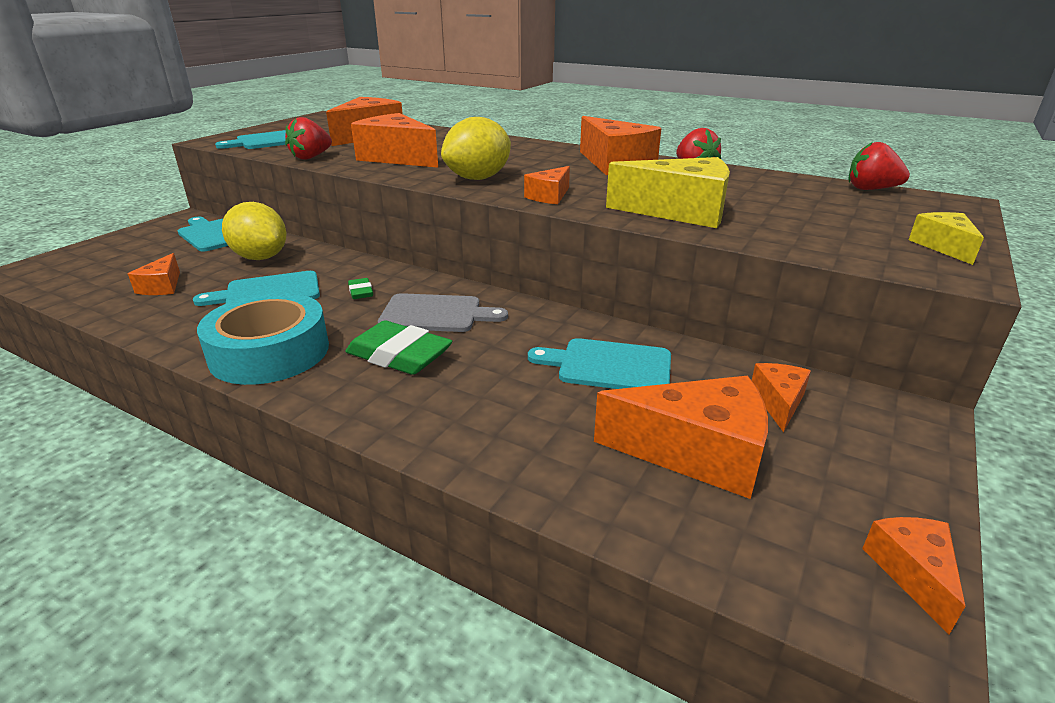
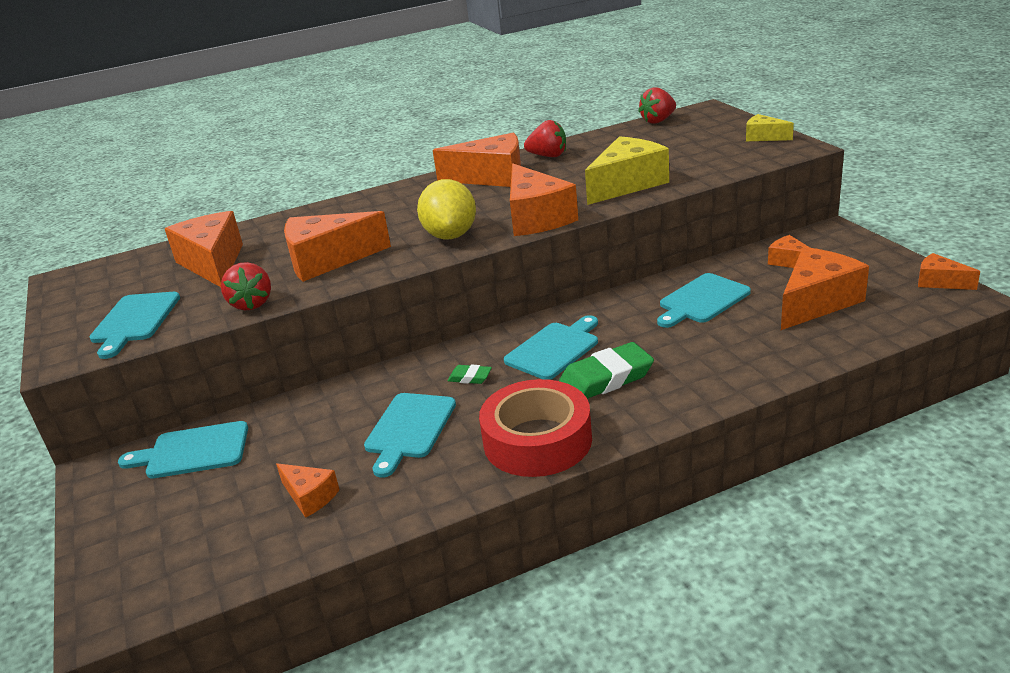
camera: 50 degrees left, 0 degrees up
turquoise tape [197,293,329,385] -> red tape [479,379,592,477]
yellow lemon [222,202,287,260] -> none
grey cutting board [378,293,508,332] -> turquoise cutting board [504,315,598,380]
orange cheese [524,166,570,204] -> orange cheese [510,164,578,236], size x1.89

